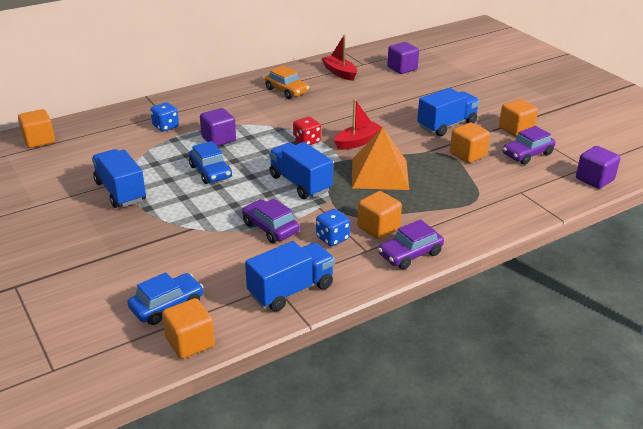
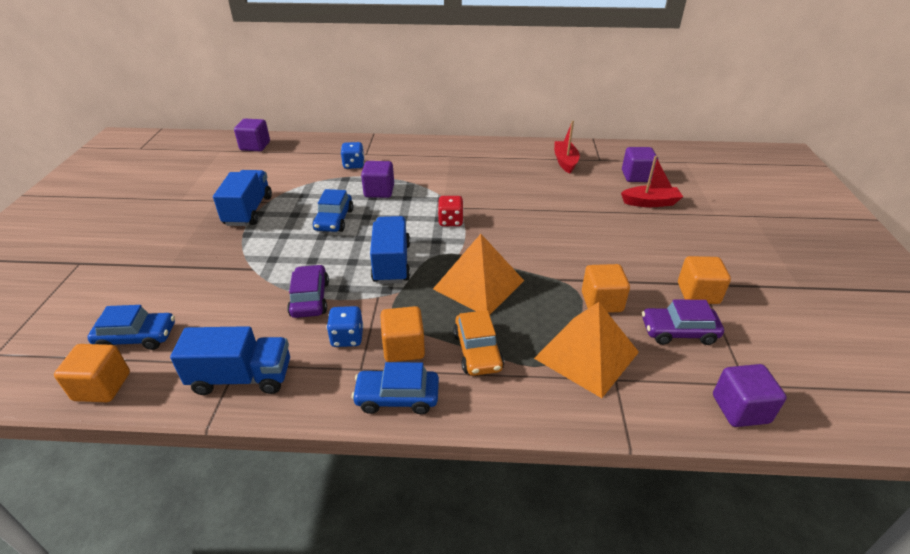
camera: 35 degrees right, 5 degrees up
orange cube [18,109,55,148] -> purple cube [234,119,270,151]
orange car [265,65,309,99] -> orange car moved to [453,310,504,376]
red boat [334,99,382,150] -> red boat moved to [621,156,683,207]
purple car [378,219,444,270] -> blue car [352,362,439,414]
blue truck [417,88,480,136] -> none
none -> orange pyramid [534,302,639,398]

